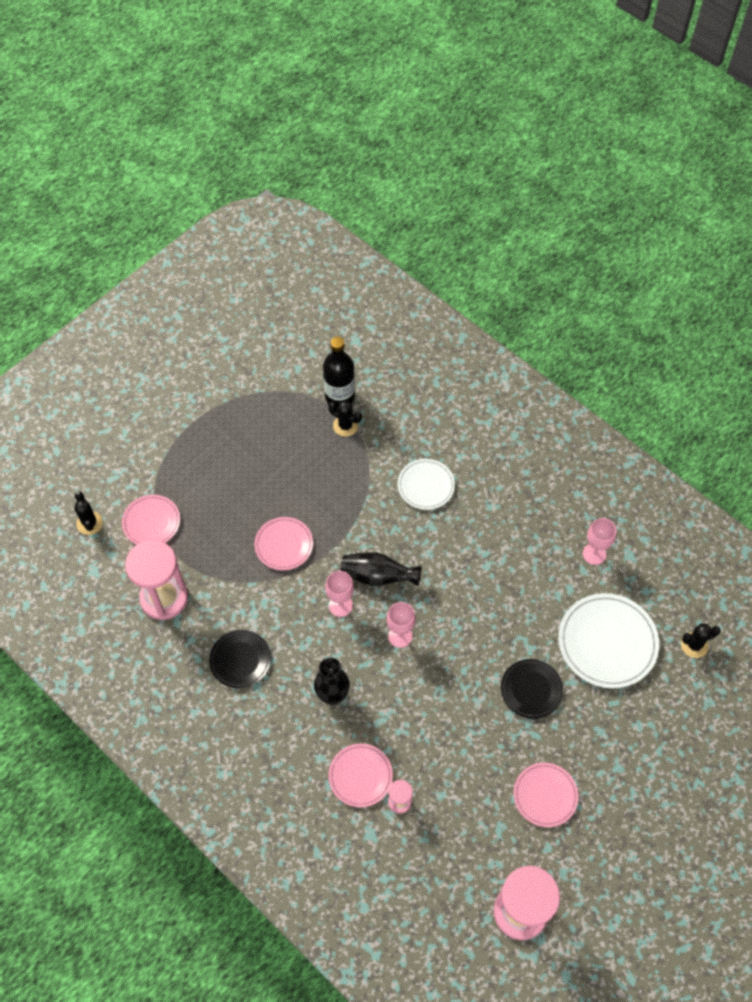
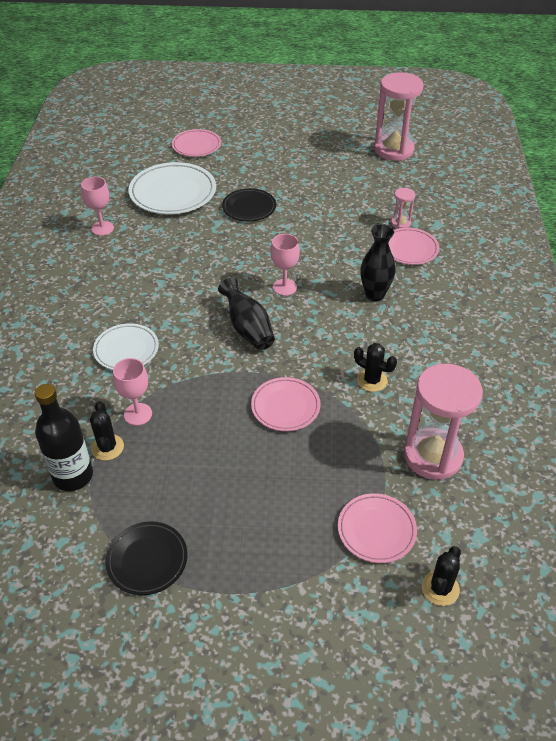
camera: 130 degrees left, 15 degrees down
black plate [209,630,271,688] -> black plate moved to [105,521,187,595]
pink goblet [325,571,354,617] -> pink goblet moved to [113,358,152,426]
pink plate [513,763,579,827] -> pink plate moved to [172,129,221,157]
black cactus [681,624,721,658] -> black cactus moved to [354,343,397,392]

